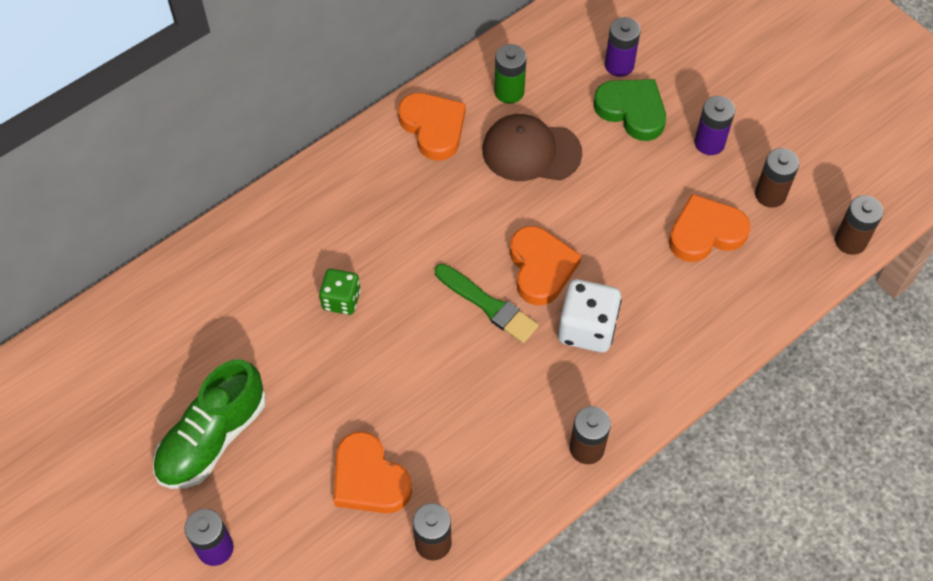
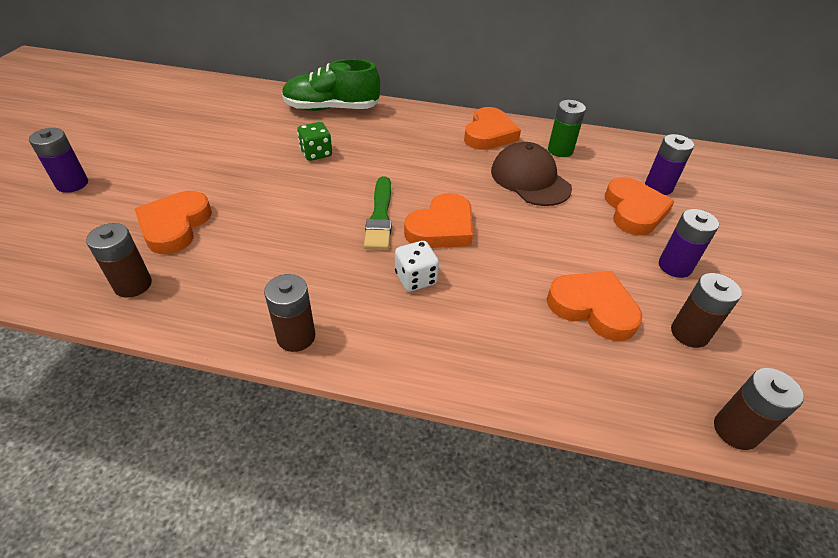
camera: 50 degrees right, 15 degrees down
green shoe [153,359,266,489] -> green shoe moved to [282,59,380,111]
white dice [558,279,622,352] -> white dice [395,241,439,292], size x0.65
green heart [594,79,666,141] -> orange heart [605,177,675,235]

